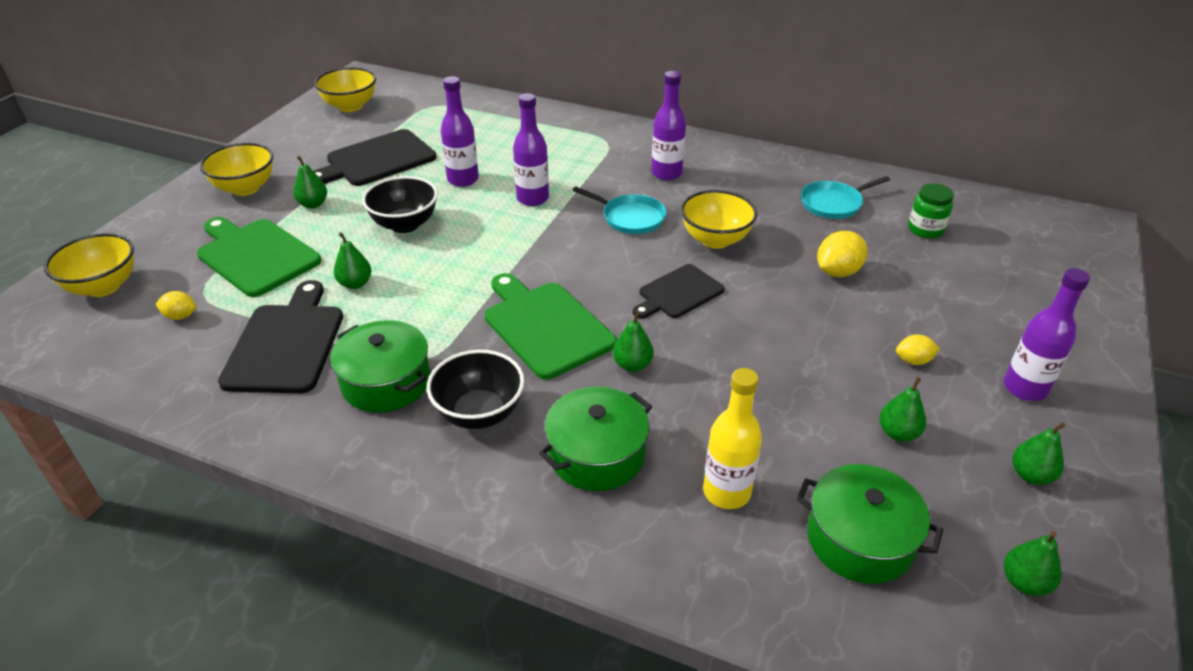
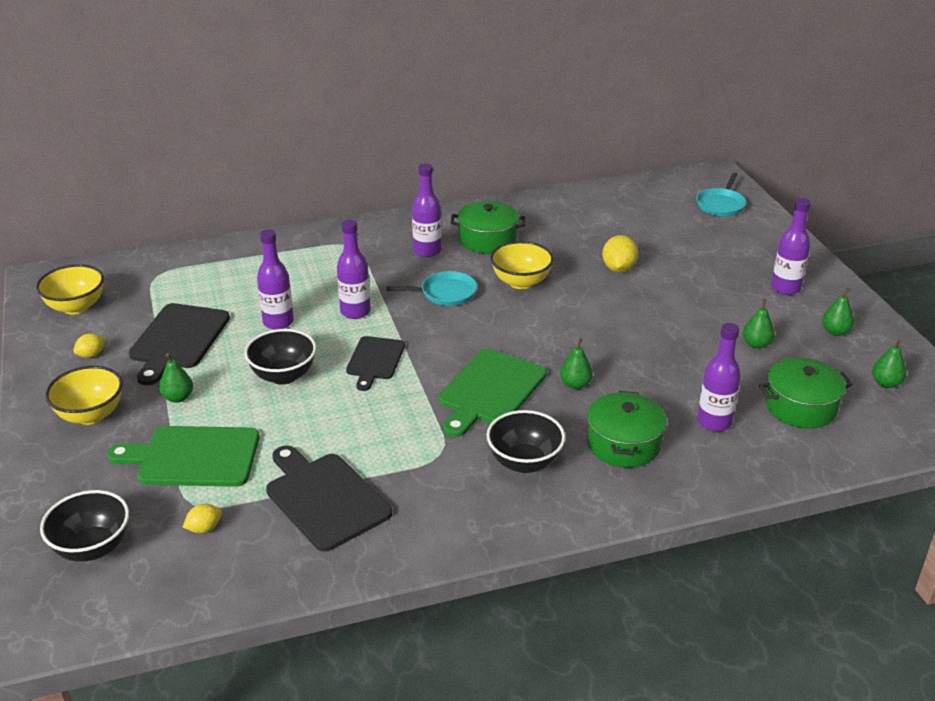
camera: 40 degrees left, 5 degrees down
yellow bowl [44,233,134,297] -> black bowl [40,490,129,562]
green pot [330,320,430,413] -> green pot moved to [450,201,526,254]
green pear [334,232,372,289] -> none
green cutting board [485,273,616,380] -> green cutting board turned 75 degrees counterclockwise [438,348,547,437]
black cutting board [633,264,724,319] -> black cutting board moved to [346,336,405,391]
yellow bottle [703,368,762,509] -> purple bottle [697,323,741,432]
turquoise pan [801,176,890,219] -> turquoise pan moved to [697,172,746,216]
yellow lemon [896,335,940,365] -> yellow lemon moved to [73,333,105,358]
green jar [908,183,954,239] -> none

